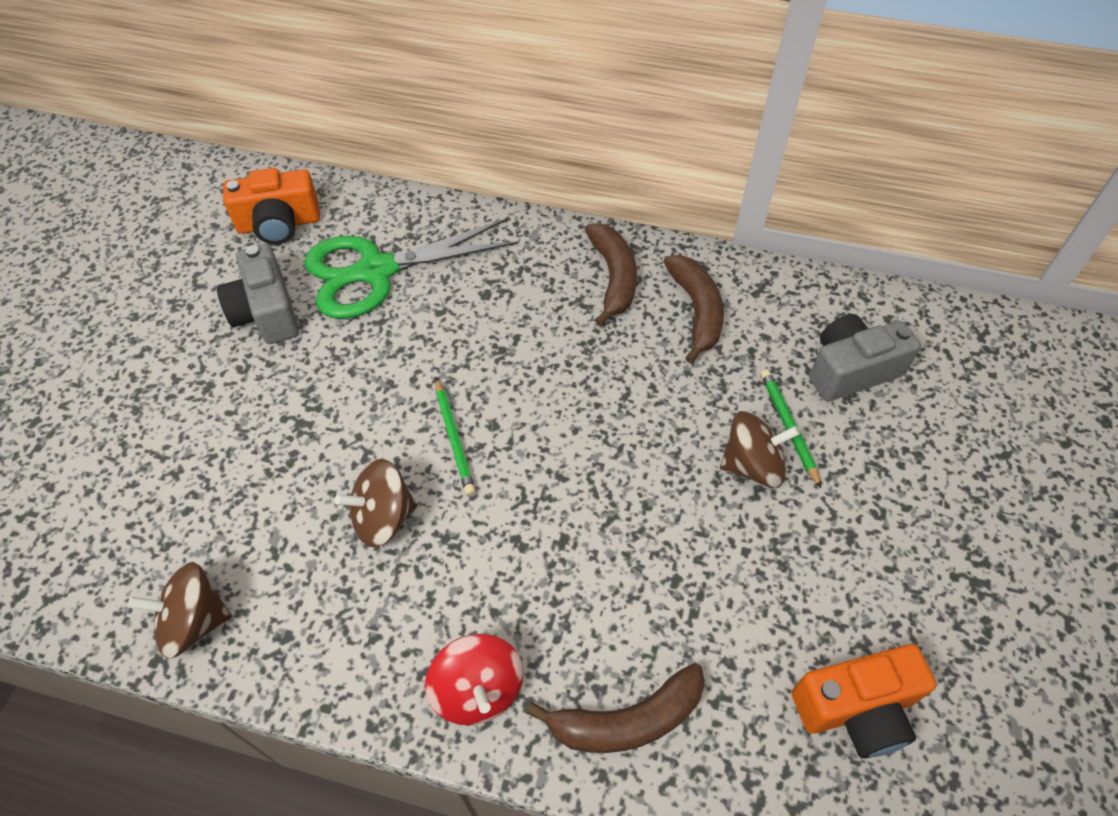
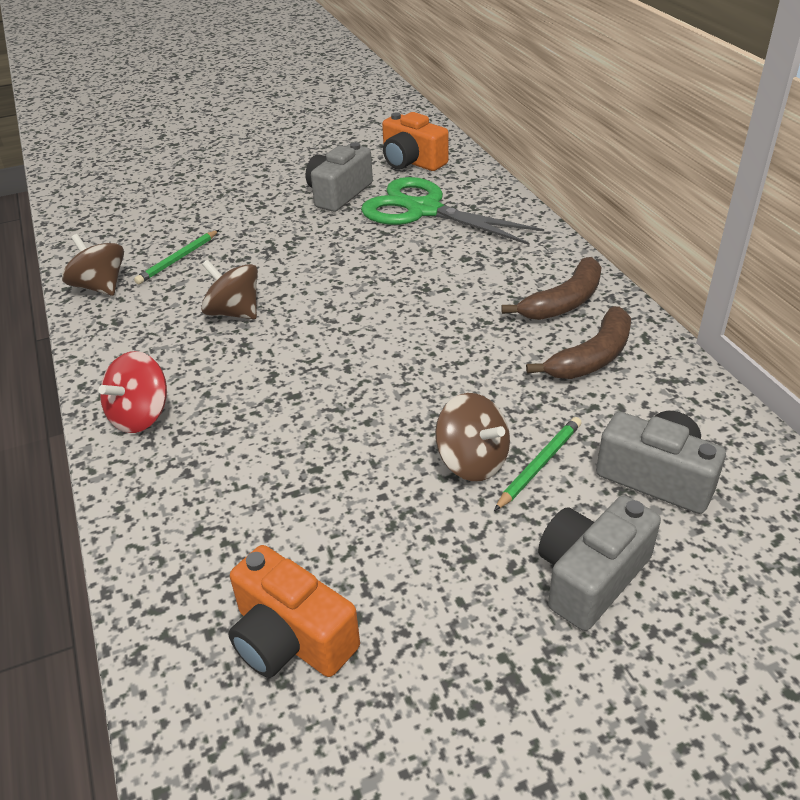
camera: 55 degrees right, 15 degrees down
green pencil [436,378,476,495] -> green pencil moved to [134,230,219,284]
brown banana [526,663,705,753] -> none
none -> grey camera [538,495,661,631]

